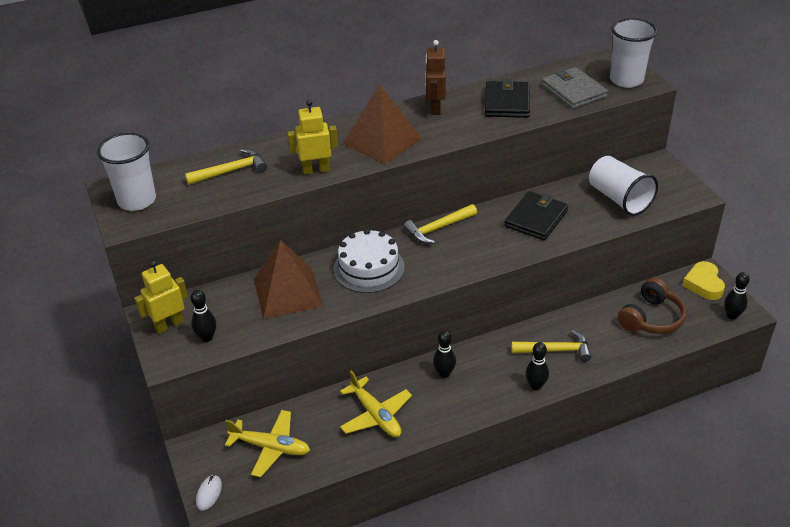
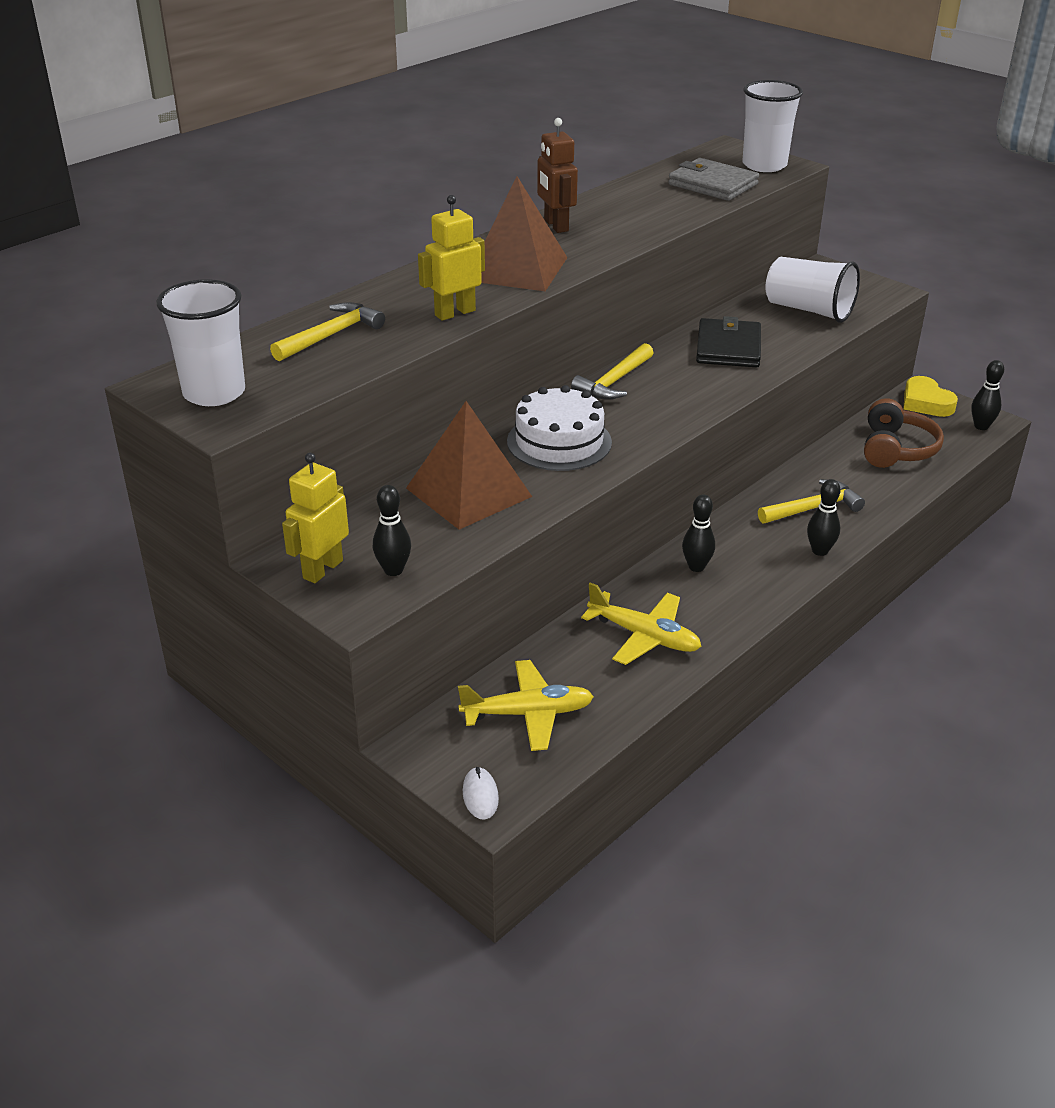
camera: 25 degrees left, 5 degrees down
black wallet [485,79,530,118] -> none

